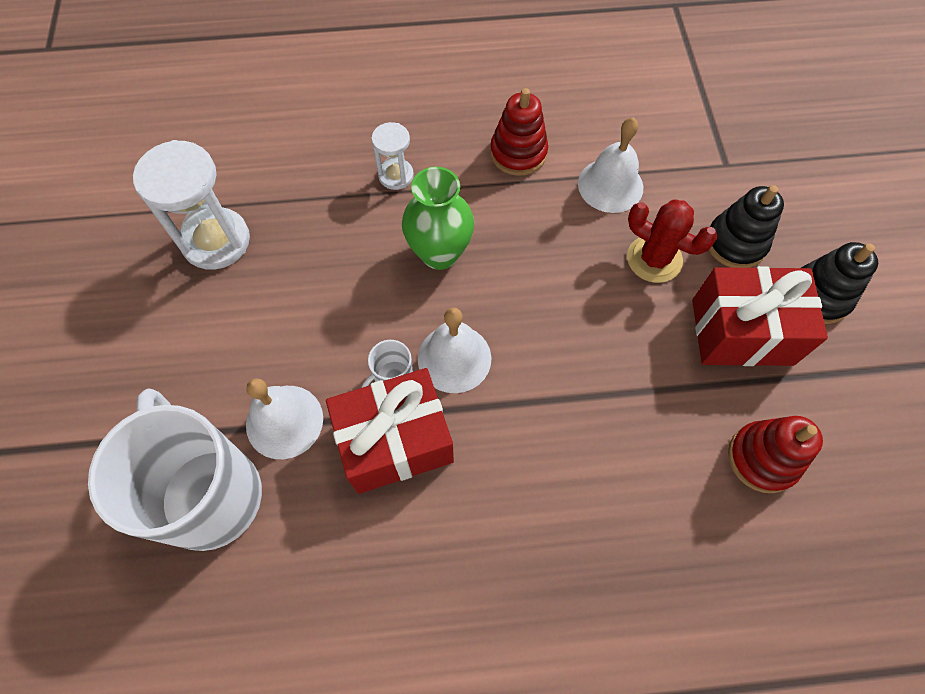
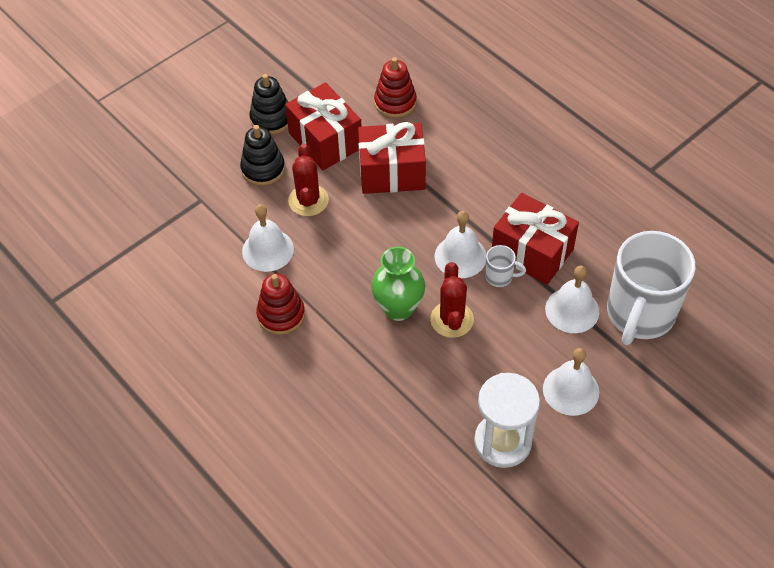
camera: 125 degrees left, 10 degrees down
white hourglass [372,122,414,190] -> none
none -> red gift [358,122,426,194]
none -> red cactus [430,262,474,338]
none -> white bell [543,348,599,416]

